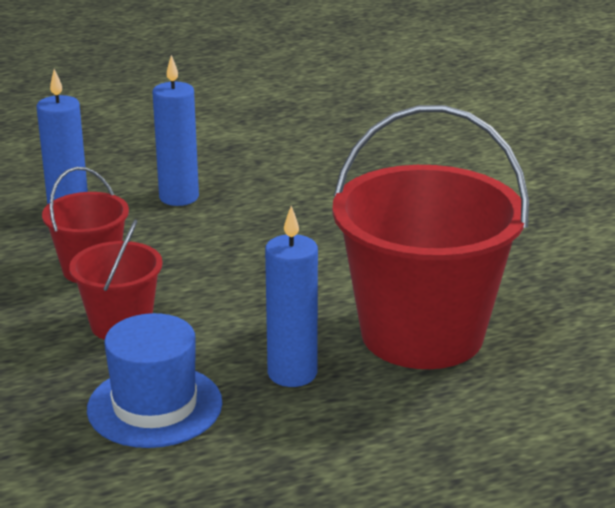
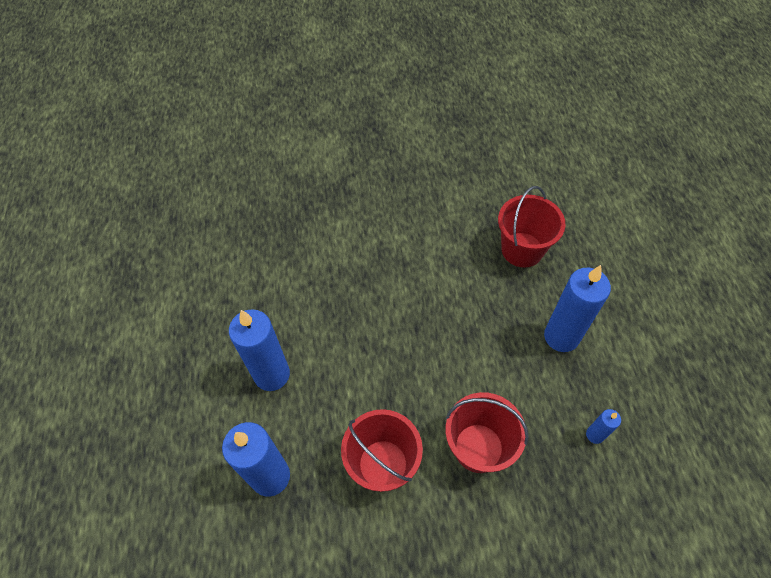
camera: 75 degrees left, 30 degrees up
blue hat [87,313,222,448] -> blue candle [586,409,621,444]
red bucket [333,105,529,369] -> red bucket [498,186,565,267], size x0.50

